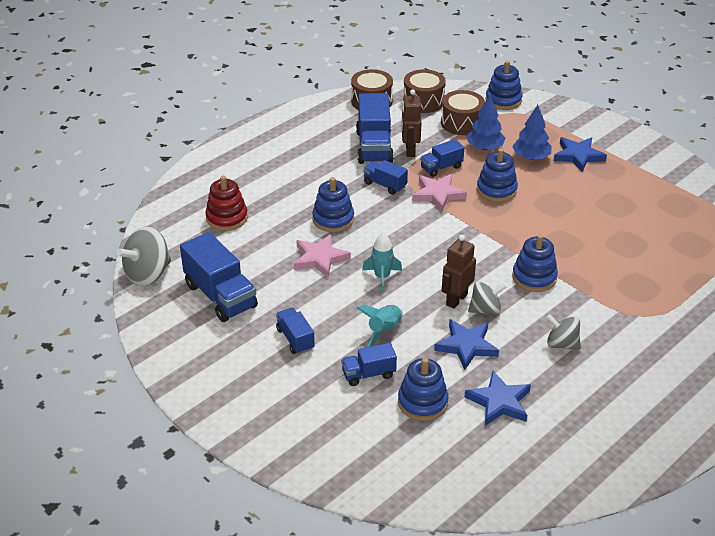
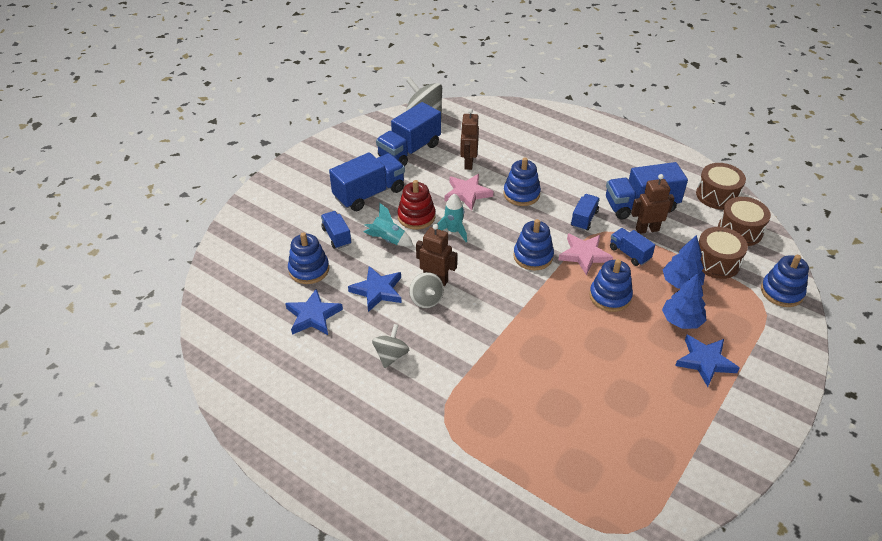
camera: 80 degrees right, 5 degrees up
red stacking toy [205,176,248,231] -> red stacking toy moved to [397,180,435,230]
blue truck [276,308,315,354] -> blue truck [329,152,405,211], size x1.81
blue stacking toy [512,234,558,292] -> blue stacking toy moved to [513,219,554,271]
none -> brown robot [460,109,479,170]

